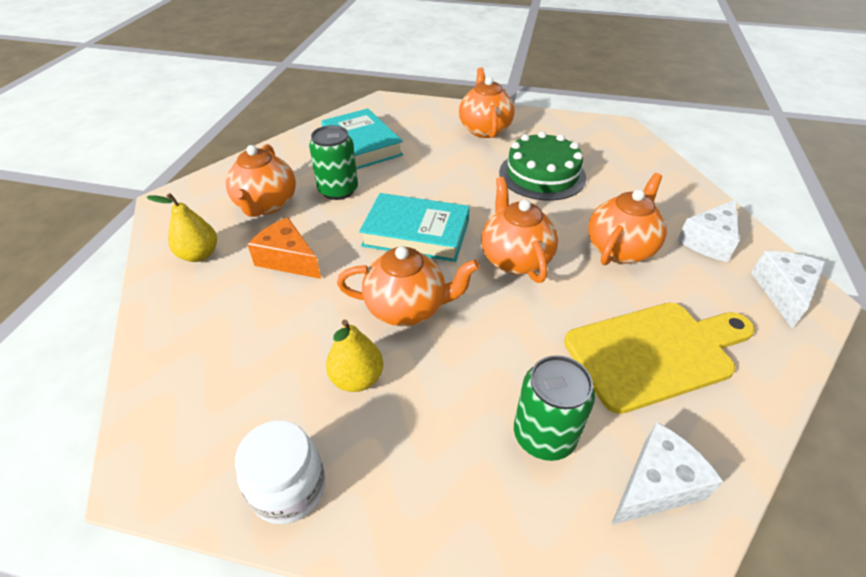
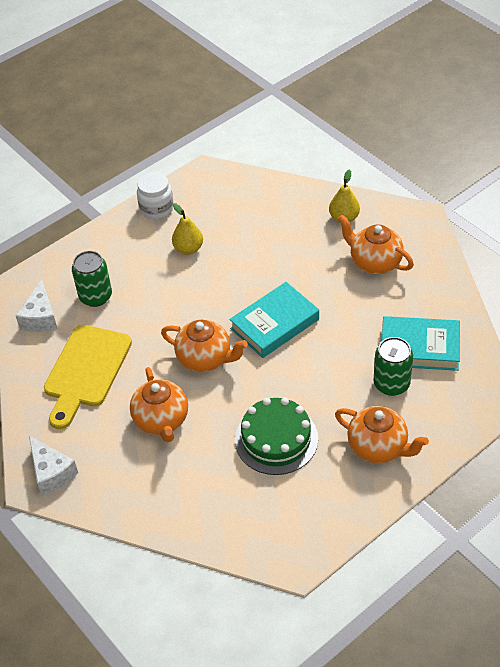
camera: 130 degrees right, 5 degrees up
orange cheese [247,217,321,279] -> none
green can [309,125,358,200] -> green can moved to [374,337,413,396]
orange teapot [337,246,480,326] -> none
white cheese [677,199,739,262] -> none

